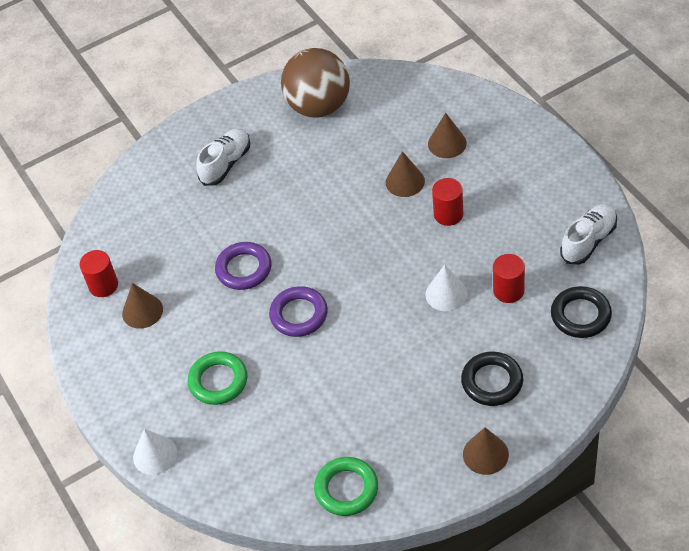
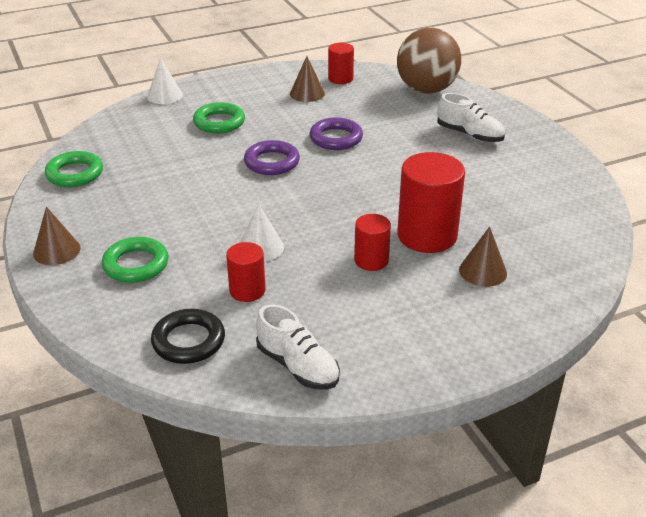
camera: 90 degrees right, 15 degrees down
brown ball [281,48,350,118] -> brown ball moved to [397,28,461,93]
brown cone [386,151,425,197] -> red cylinder [397,152,465,253]
black ring [461,351,523,406] -> green ring [102,237,169,283]

